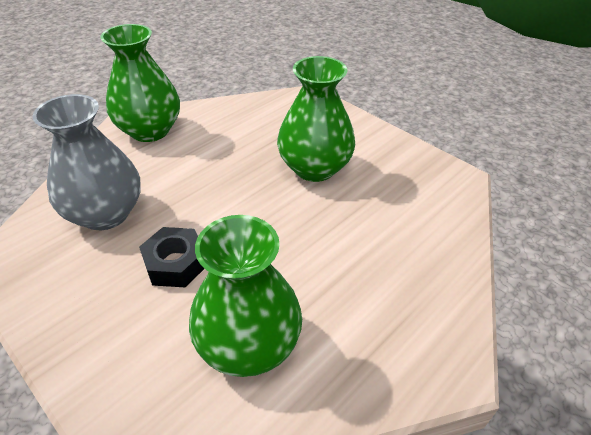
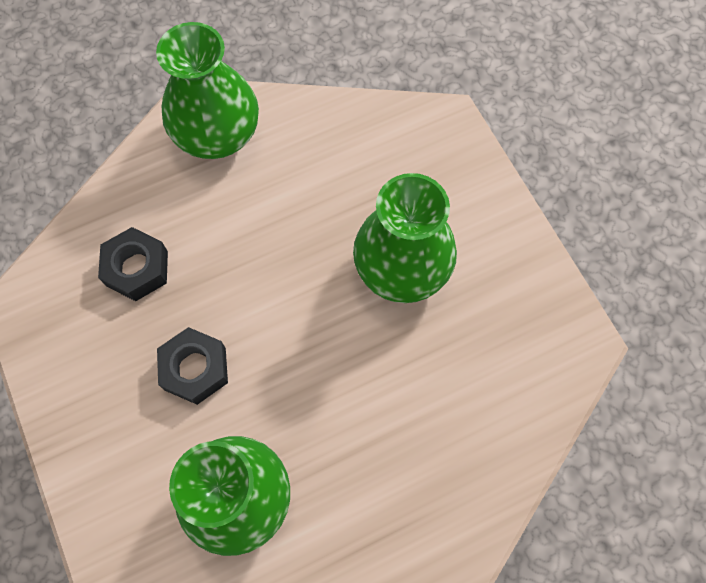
camera: 20 degrees right, 25 degrees up
grey vase [32,94,141,230] -> black nut [98,227,168,301]

